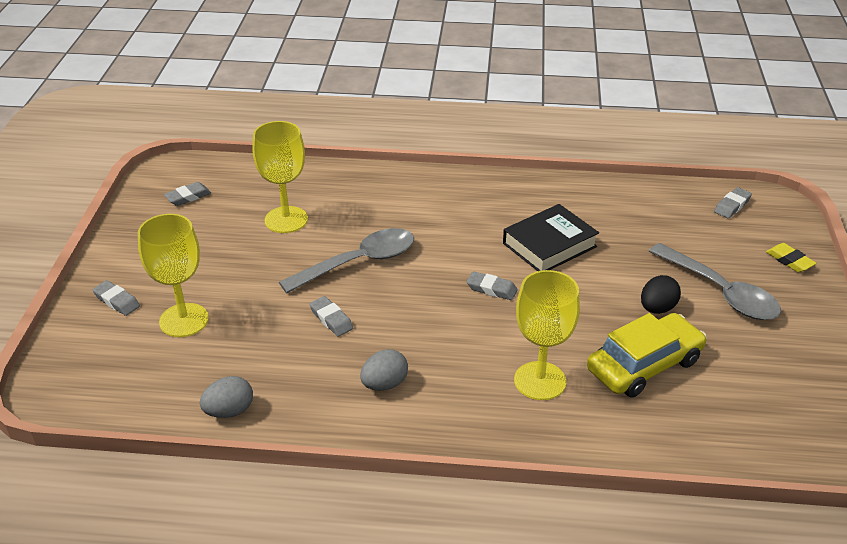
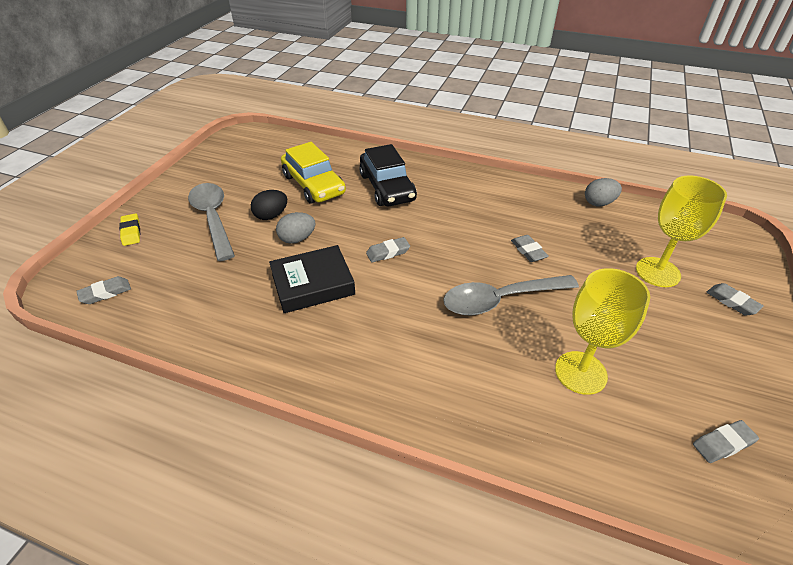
camera: 165 degrees left, 5 degrees up
grey egg [360,349,408,391] -> grey egg moved to [276,212,316,244]
grey eraser [467,271,518,300] -> grey eraser turned 60 degrees counterclockwise [366,237,410,263]
yellow goblet [514,270,580,400] -> black car [359,144,417,206]
yellow car [587,313,707,398] -> yellow car turned 105 degrees counterclockwise [281,142,346,203]

